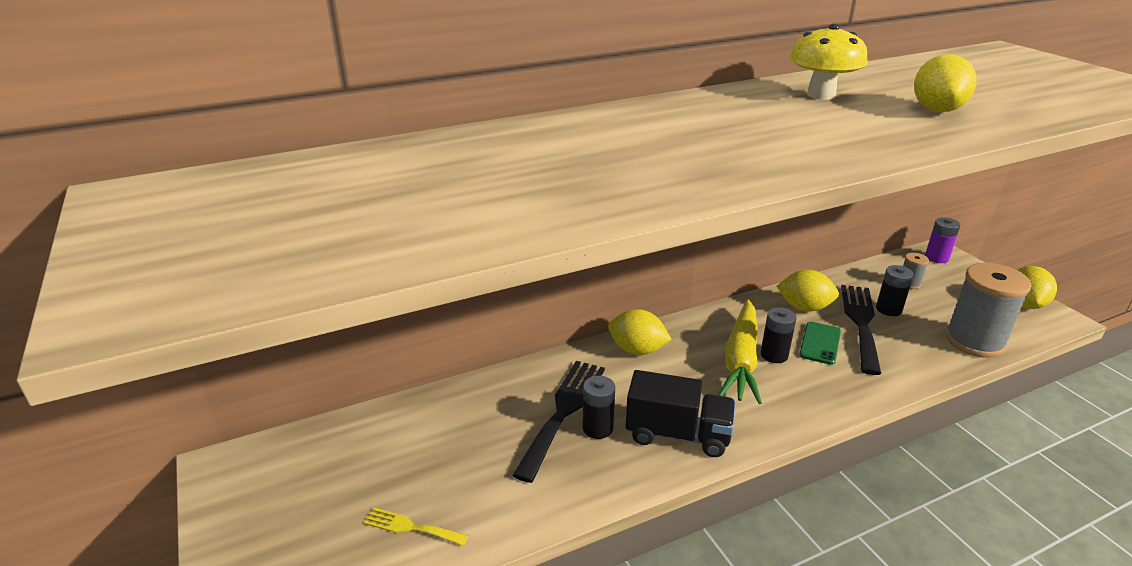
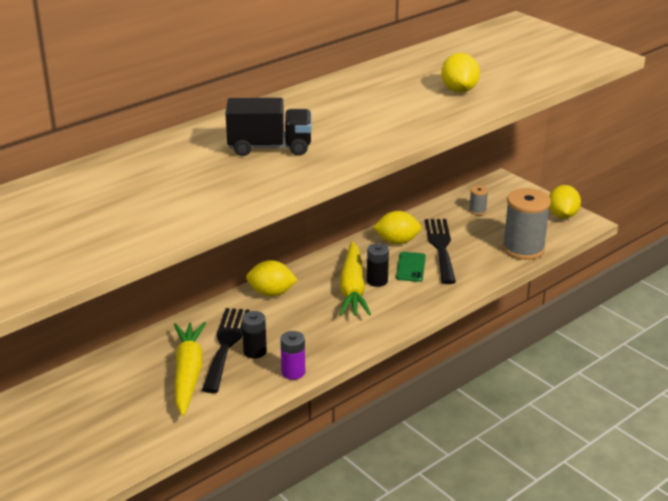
camera: 15 degrees left, 0 degrees up
yellow fork [364,508,468,546] -> none
black truck [625,370,736,457] -> black truck moved to [225,98,311,156]
yellow mushroom [789,24,868,100] -> none
black battery [876,265,914,316] -> none
purple battery [925,217,960,263] -> purple battery moved to [280,331,305,380]
none -> yellow carrot [174,322,206,416]

